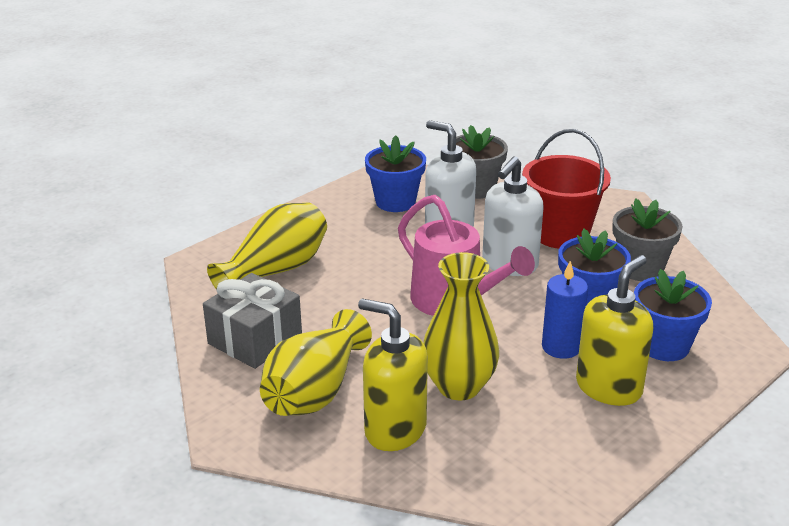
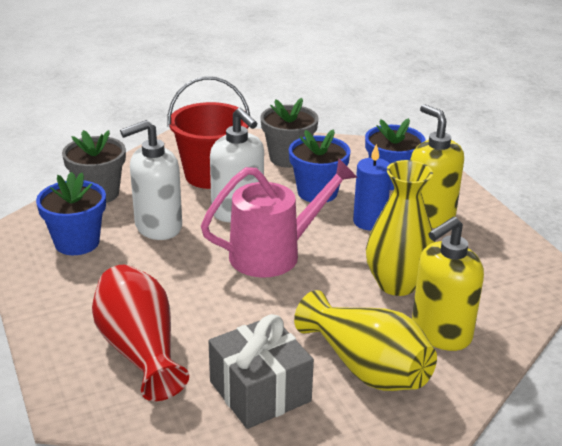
camera: 70 degrees left, 0 degrees up
yellow vase [207,202,327,290] -> red vase [92,265,189,401]

